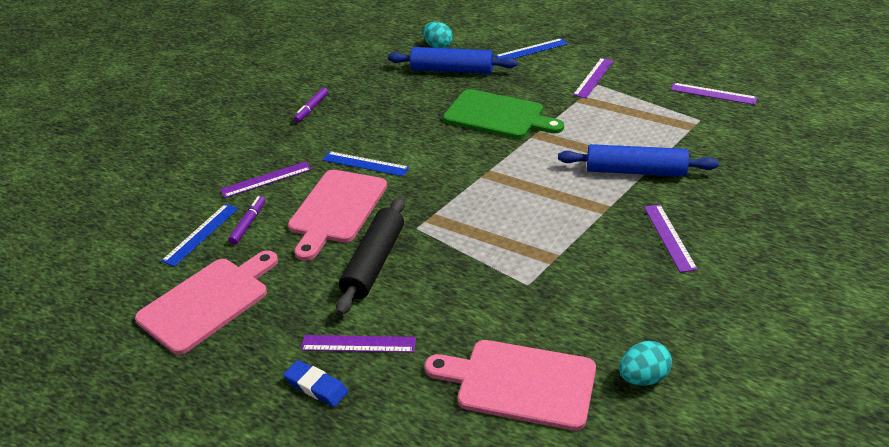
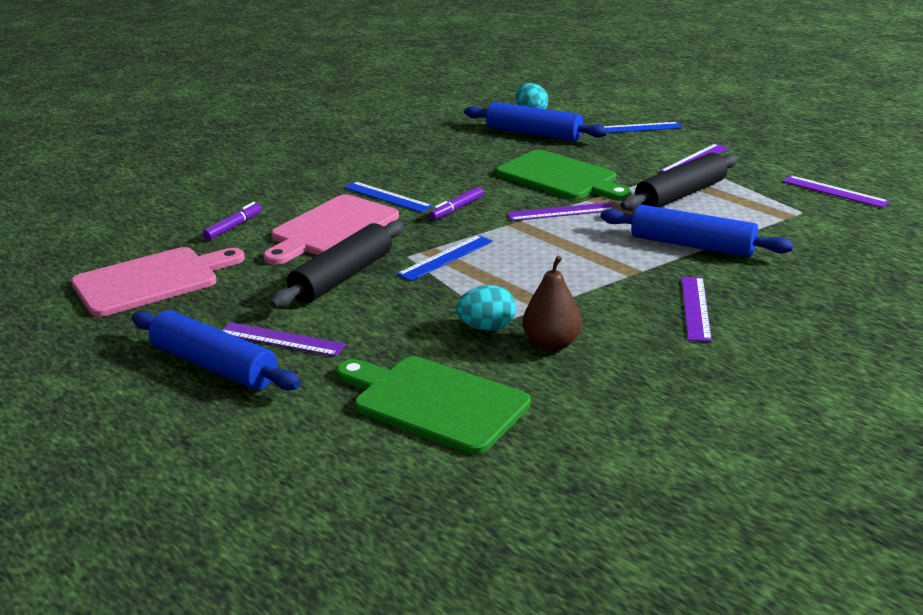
camera: 15 degrees right, 10 degrees down
blue ruler [161,204,238,267] -> blue ruler moved to [397,235,493,281]
purple ruler [220,161,311,198] -> purple ruler moved to [507,202,614,221]
blue eraser [283,360,348,407] -> blue rolling pin [132,310,301,391]
purple marker [294,87,328,123] -> purple marker moved to [429,187,484,220]
pink cutting board [425,340,596,431] -> green cutting board [337,356,531,455]
turquoise egg [619,341,672,385] -> turquoise egg moved to [456,285,516,331]
none -> brown pear [523,256,582,352]
none -> black rolling pin [621,153,738,211]

